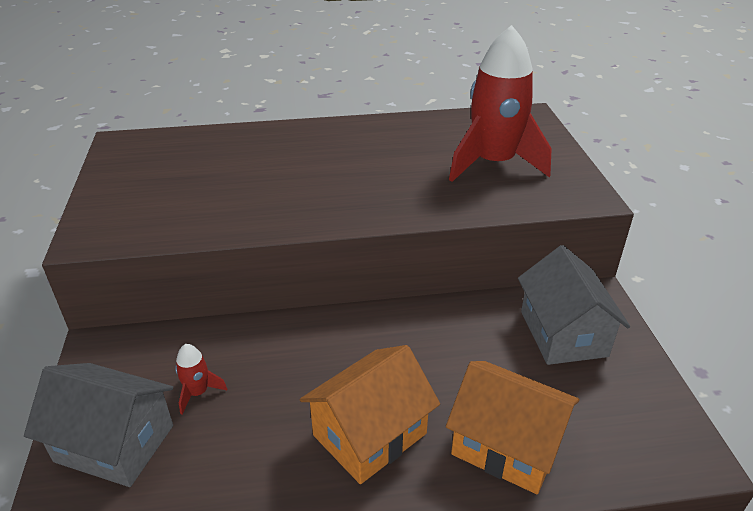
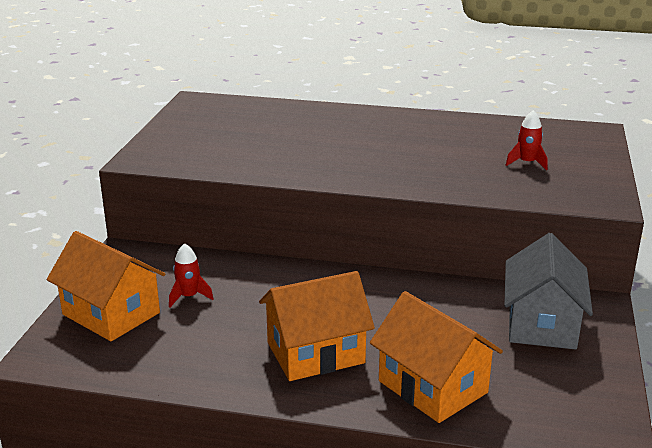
camera: 20 degrees right, 10 degrees down
grey house [24,363,173,487] -> orange house [47,231,165,341]
red rocket [449,25,552,182] -> red rocket [506,110,548,170], size x0.40

